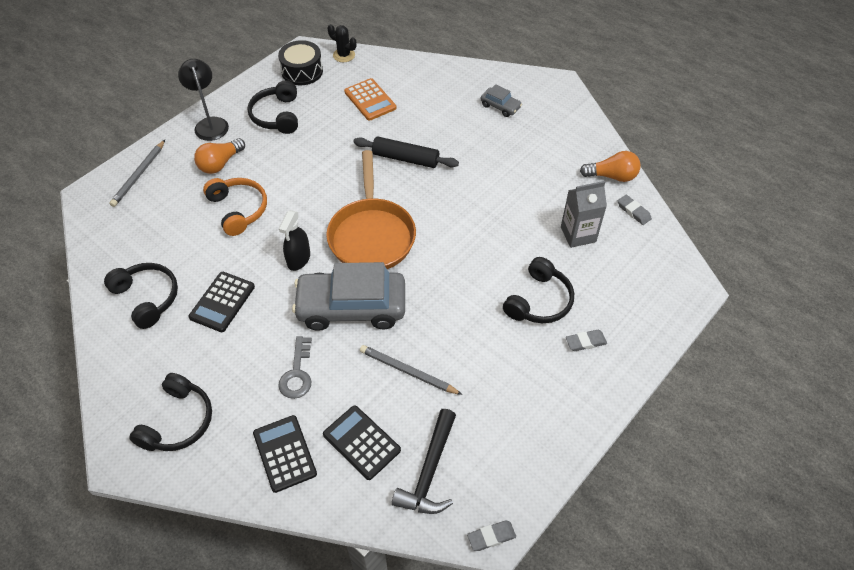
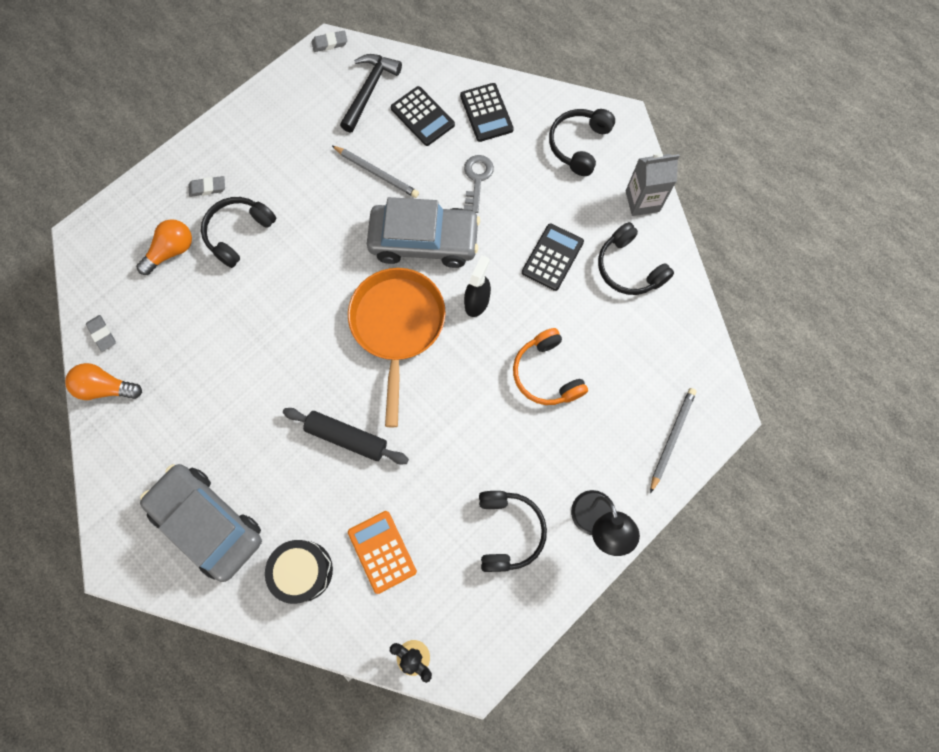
camera: 175 degrees left, 20 degrees up
orange light bulb [194,138,245,174] -> orange light bulb moved to [136,219,192,275]
black drum [278,40,323,85] -> black drum moved to [265,540,333,604]
grey car [481,84,522,117] -> grey car [140,464,262,582], size x2.24
grey carton [561,181,607,248] -> grey carton moved to [626,153,680,216]

